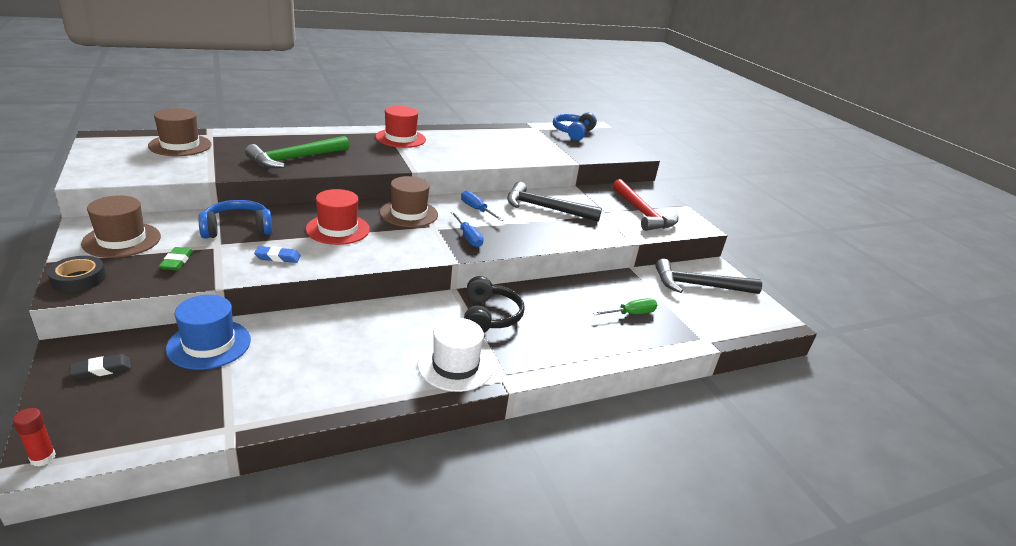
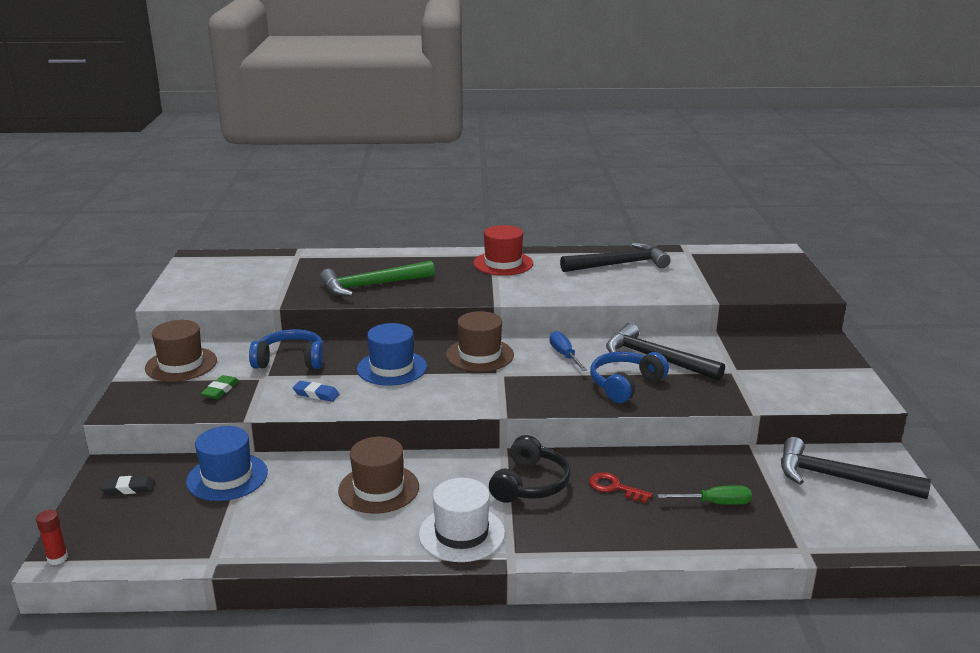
camera: 25 degrees right, 5 degrees down
black tape [47,256,106,292] -> none
brown hat [148,108,211,156] -> brown hat moved to [338,437,419,514]
red hat [306,189,370,245] -> blue hat [357,323,427,386]
blue screwdriver [451,212,484,248] -> none
blue headphones [553,112,597,141] -> blue headphones moved to [590,352,669,403]
red hammer [612,179,679,231] -> none
none -> black hammer [560,243,671,272]
none -> red key [589,472,652,503]

